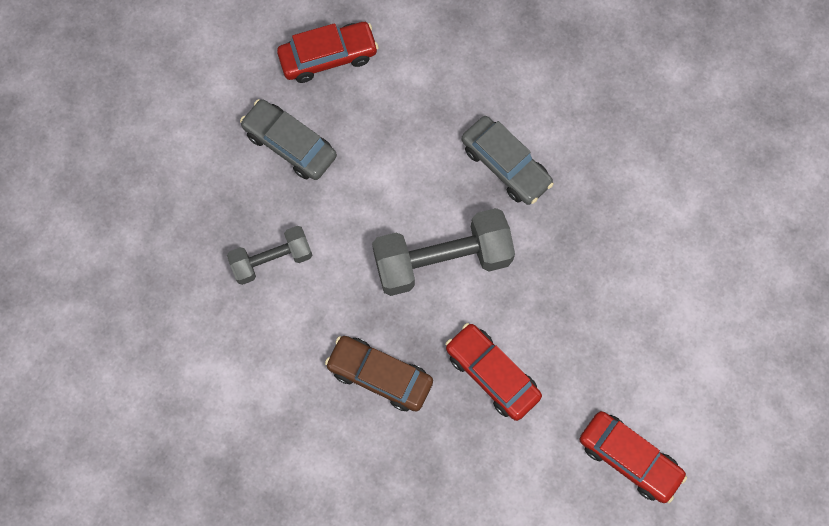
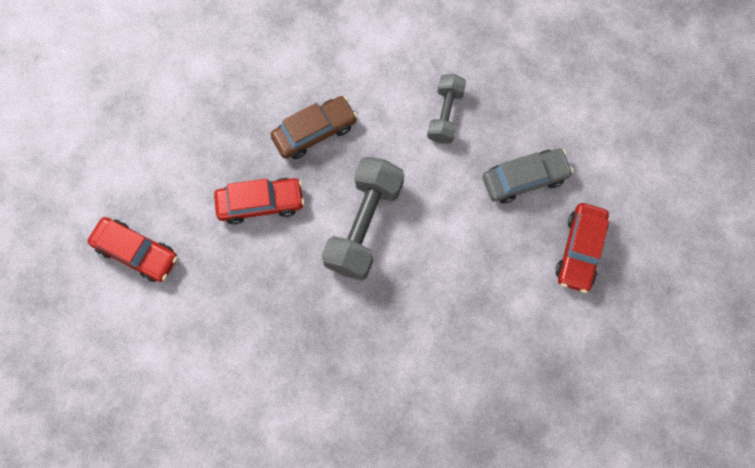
camera: 125 degrees right, 0 degrees up
grey car [461,116,554,205] -> none
red car [580,411,687,503] -> red car turned 135 degrees counterclockwise [88,217,178,282]

